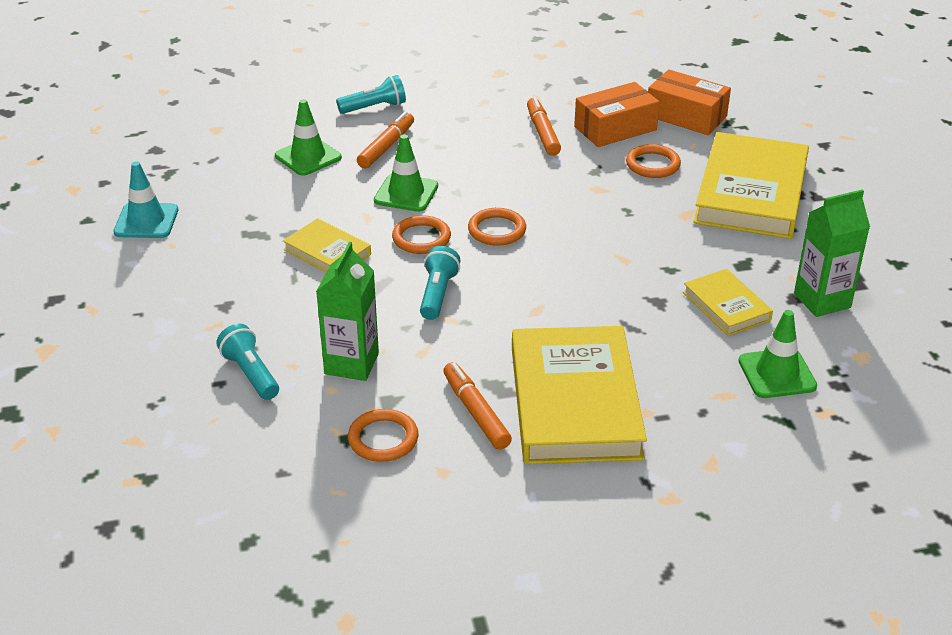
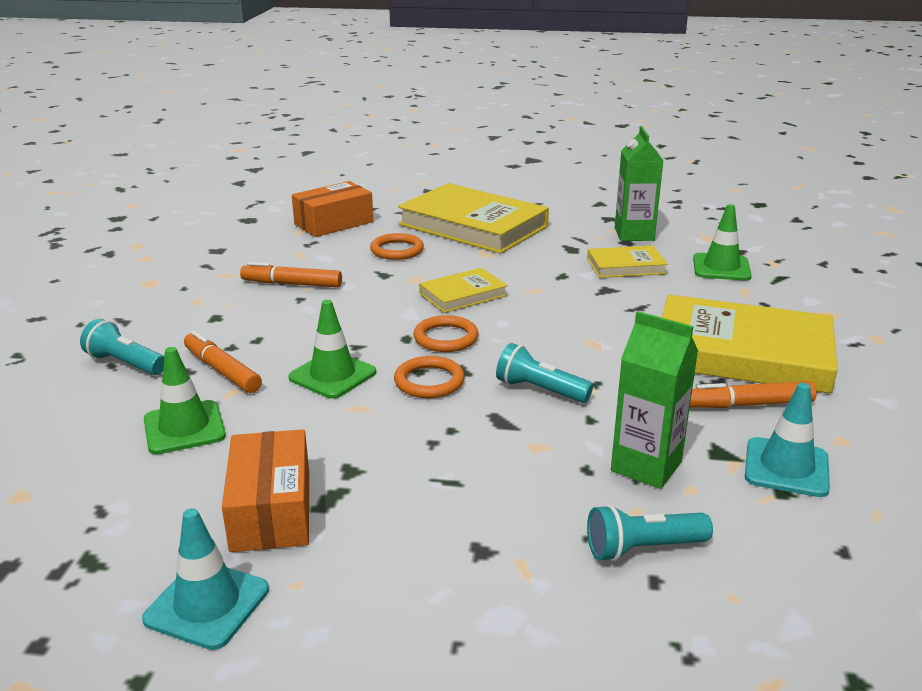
camera: 70 degrees left, 10 degrees down
yellow book [283,218,371,272] -> yellow book moved to [419,268,508,313]
turquoise flashlight [336,75,406,114] -> turquoise flashlight turned 60 degrees counterclockwise [80,319,164,375]
orange ring [348,409,418,462] -> turquoise traffic cone [745,383,830,497]
orange box [574,82,660,147] -> orange box moved to [222,429,309,552]

